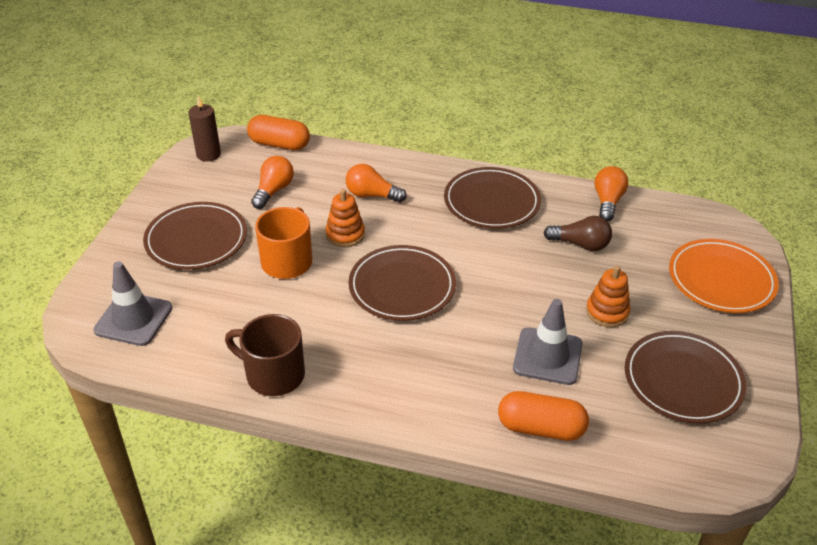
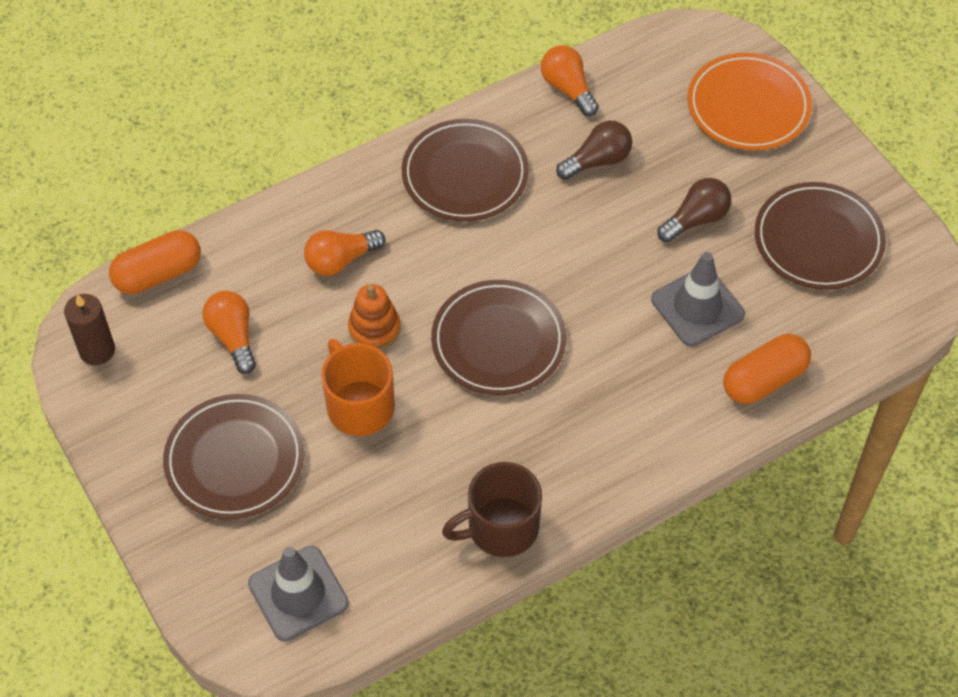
camera: 45 degrees left, 15 degrees up
orange stacking toy [586,266,630,327] -> brown light bulb [657,178,731,242]

